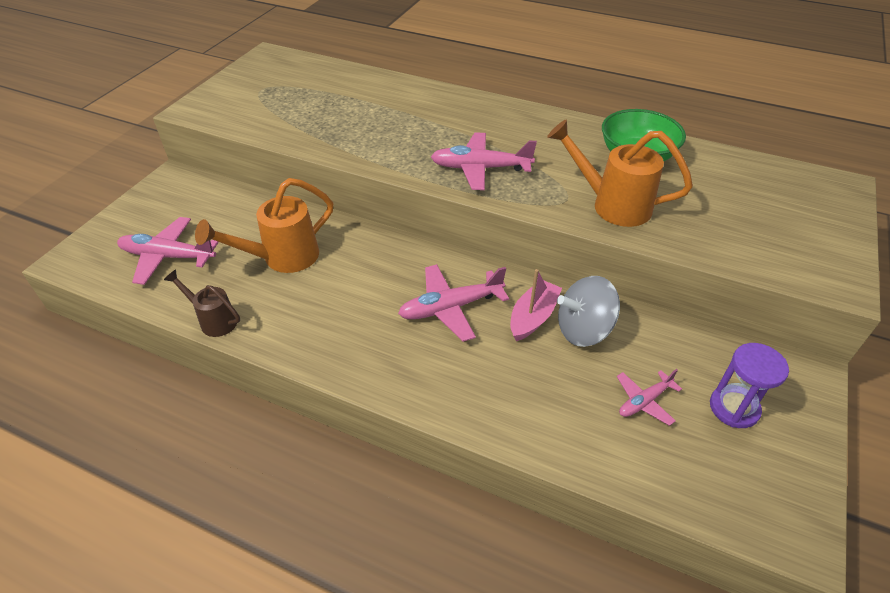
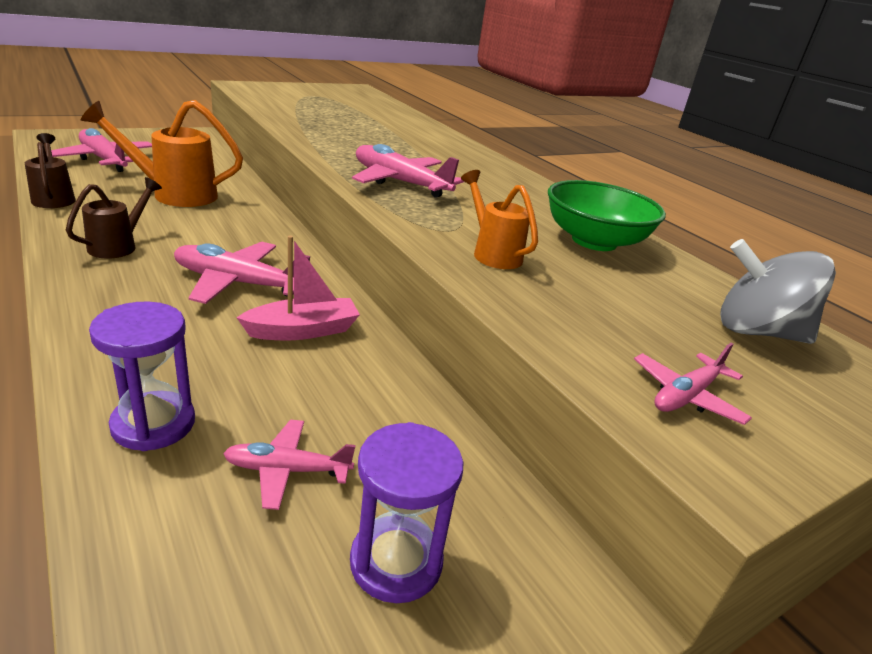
camera: 30 degrees right, 15 degrees down
orange watering can [547,119,693,227] -> orange watering can [461,170,538,269], size x0.60
grey spinning top [557,276,620,347] -> grey spinning top moved to [720,239,836,344]
none -> brown watering can [66,177,162,259]
none -> purple hourglass [89,302,195,451]
none -> pink plane [634,343,752,425]

